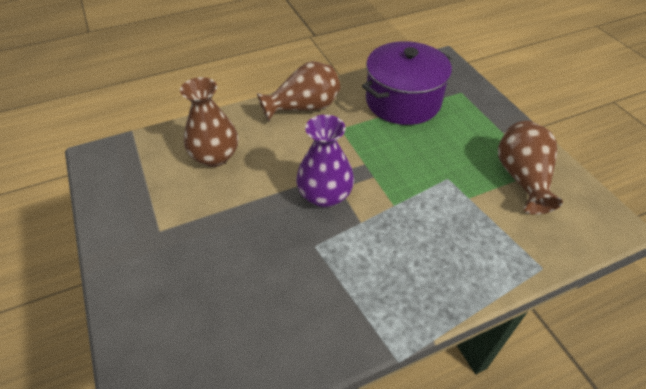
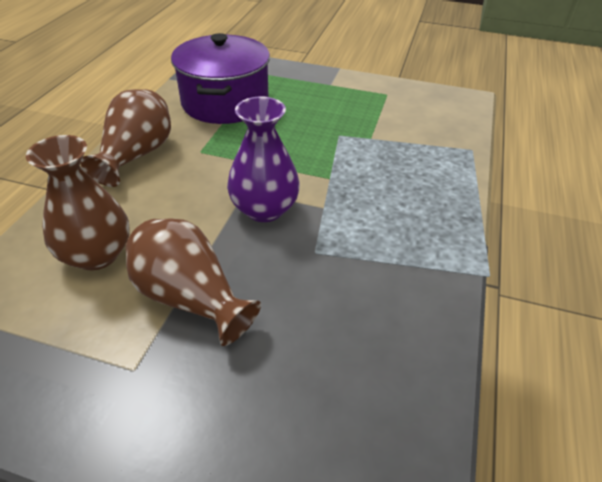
camera: 50 degrees left, 5 degrees down
brown vase [498,121,563,215] -> brown vase moved to [126,219,261,346]

